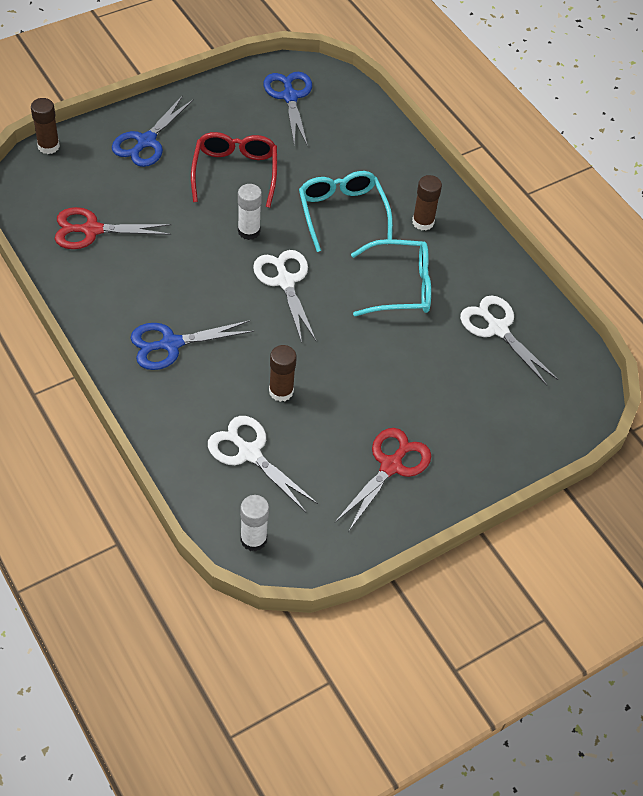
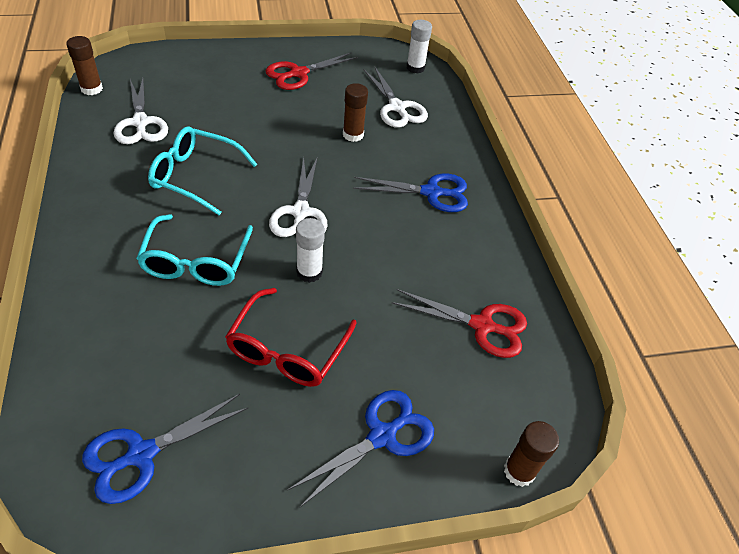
camera: 160 degrees left, 5 degrees down
blue scissors [264,72,312,146] -> blue scissors turned 45 degrees clockwise [82,394,248,504]
brown glue stick [412,175,442,230] -> brown glue stick moved to [66,36,103,95]

